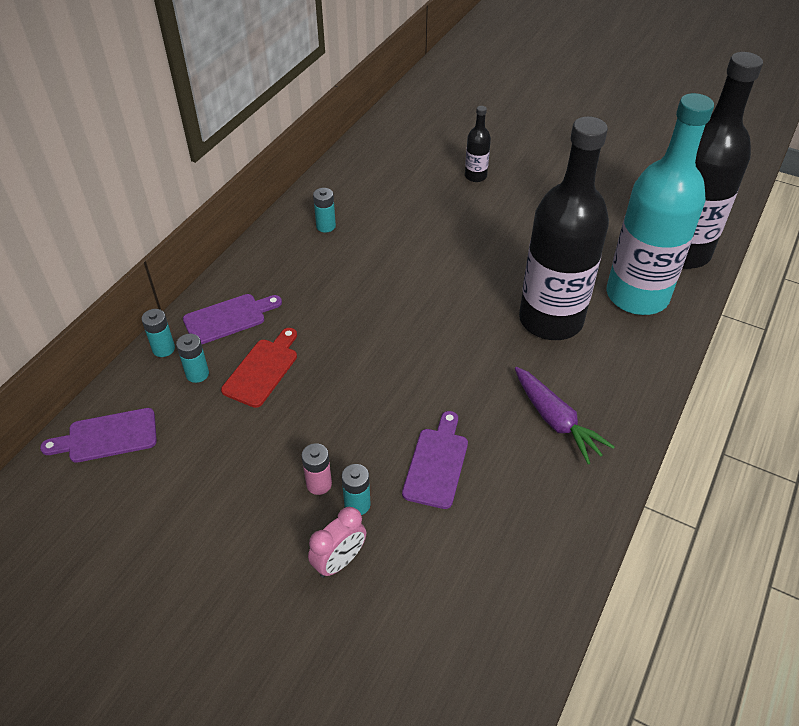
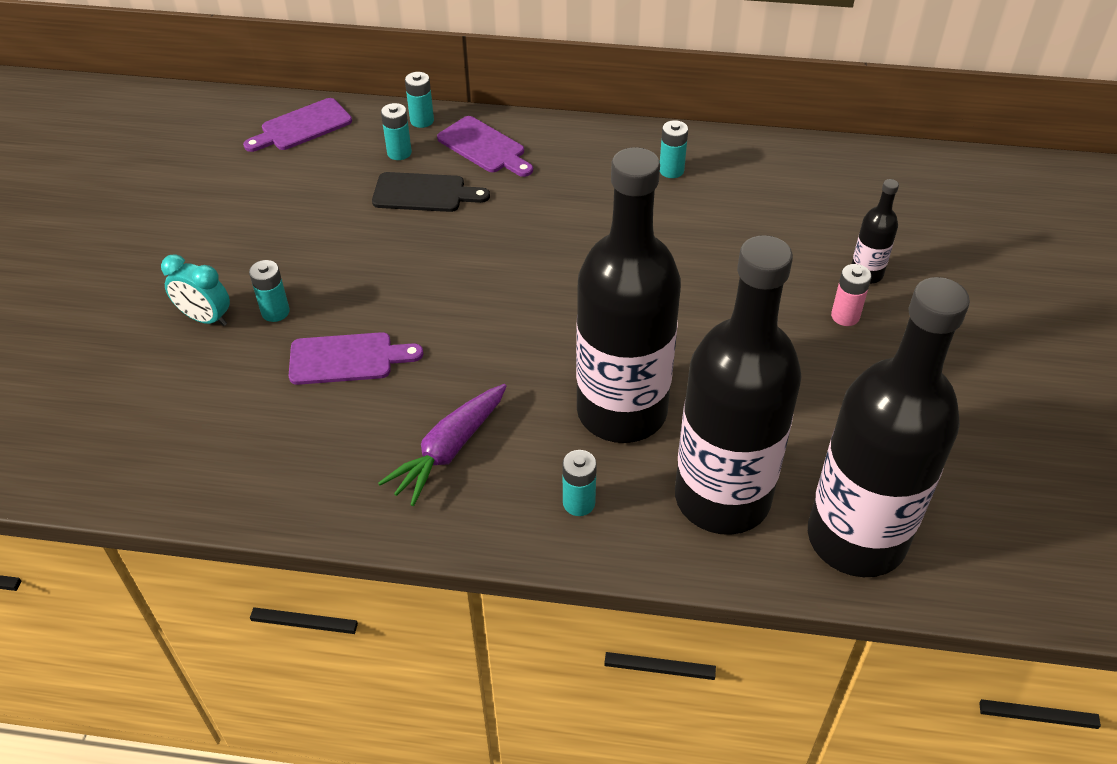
camera: 70 degrees right, 0 degrees up
purple cutting board [40,408,157,463] -> purple cutting board turned 90 degrees counterclockwise [243,98,352,152]
red cutting board [221,328,297,408] -> black cutting board [372,172,490,212]
pink battery [301,443,332,495] -> pink battery moved to [831,264,872,326]
pink clock [308,507,366,578] -> turquoise clock [161,254,230,326]
turquoise bottle [607,93,714,315] -> black bottle [675,235,801,535]
none -> turquoise battery [562,450,597,516]

